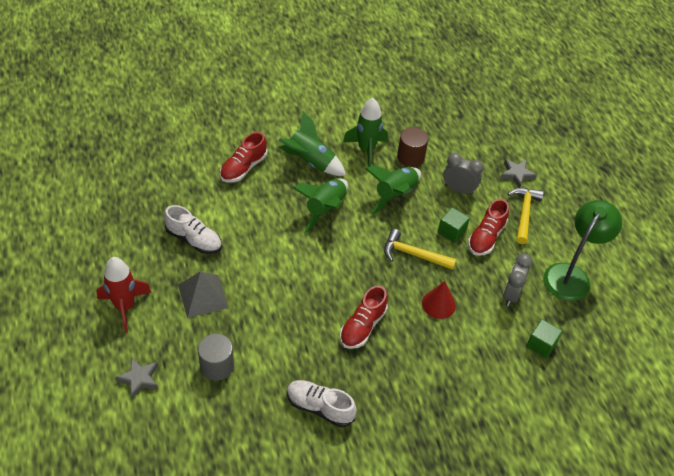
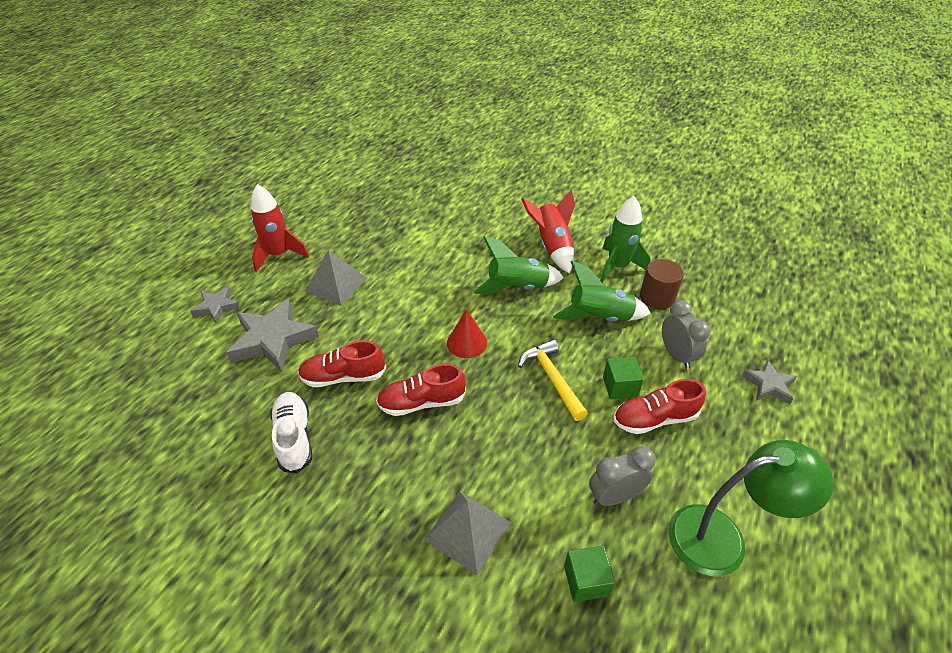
camera: 50 degrees right, 5 degrees down
white shoe [164,205,222,254] -> none
grey cylinder [198,334,234,381] -> grey star [226,298,319,372]
red shoe [220,132,267,182] -> red shoe moved to [298,341,386,387]
green rocket [279,112,346,176] -> red rocket [521,190,575,273]
red cone [422,281,456,319] -> red cone moved to [447,309,487,358]
yellow hammer [508,188,544,244] -> none
none -> grey pyramid [424,492,511,575]

